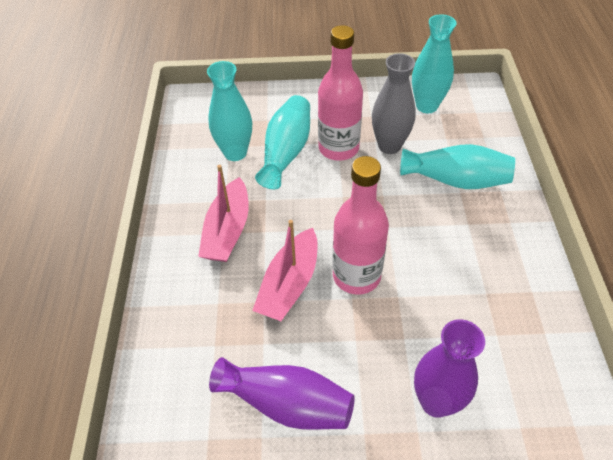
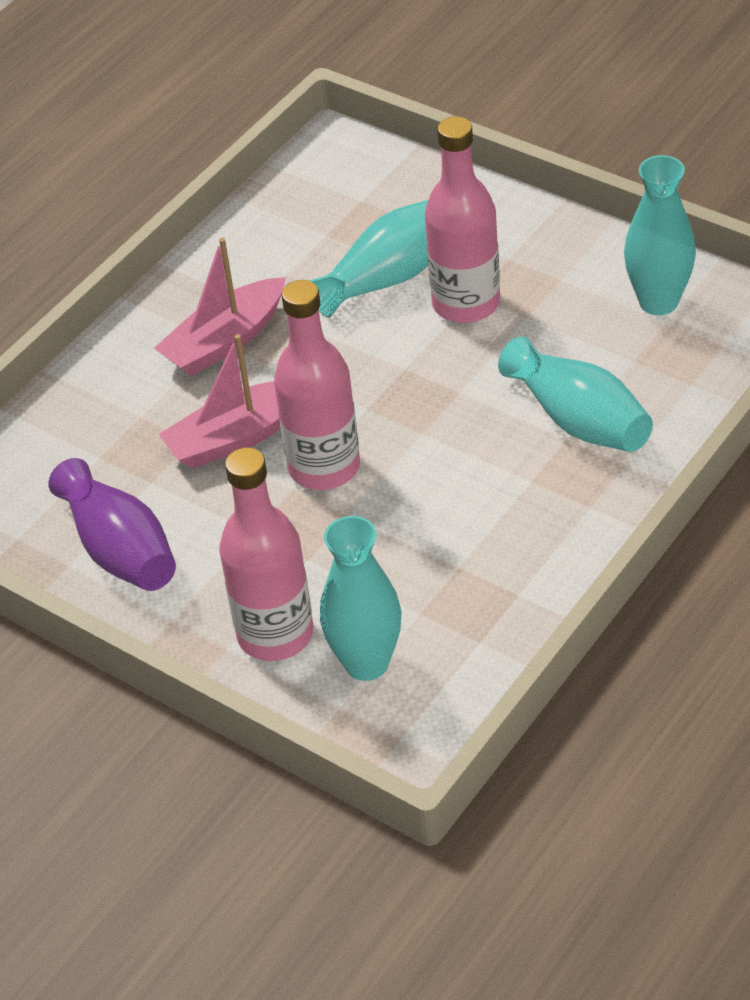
camera: 40 degrees right, 5 degrees down
turquoise vase [207,61,252,161] -> turquoise vase moved to [320,516,402,681]
grey vase [372,53,416,154] -> none
purple vase [414,319,485,418] -> pink bottle [219,448,313,661]

